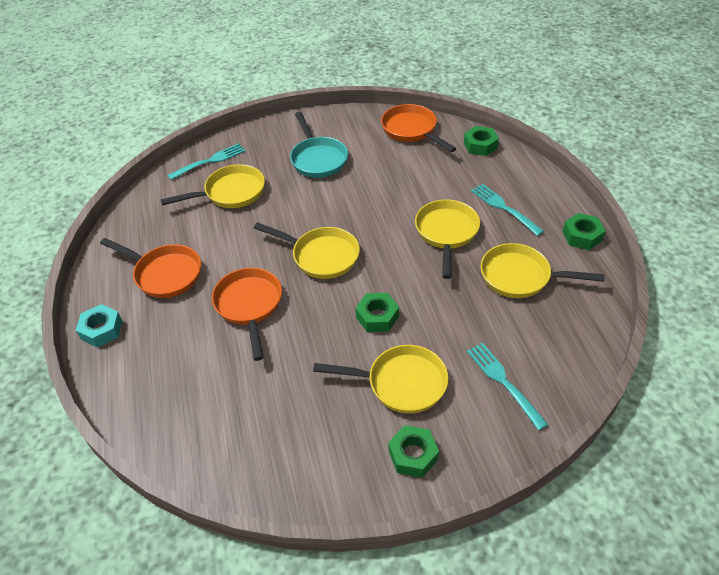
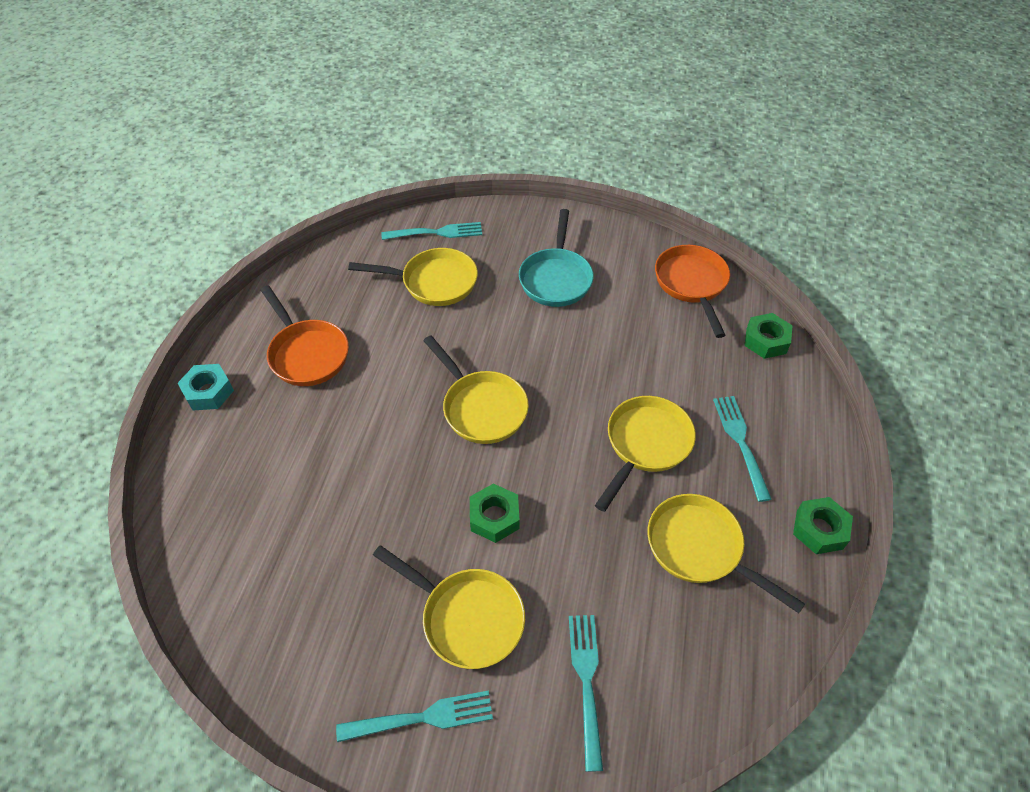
camera: 25 degrees right, 5 degrees up
orange pan [212,268,282,361] -> none
green nut [388,425,439,478] -> turquoise fork [336,690,493,742]

